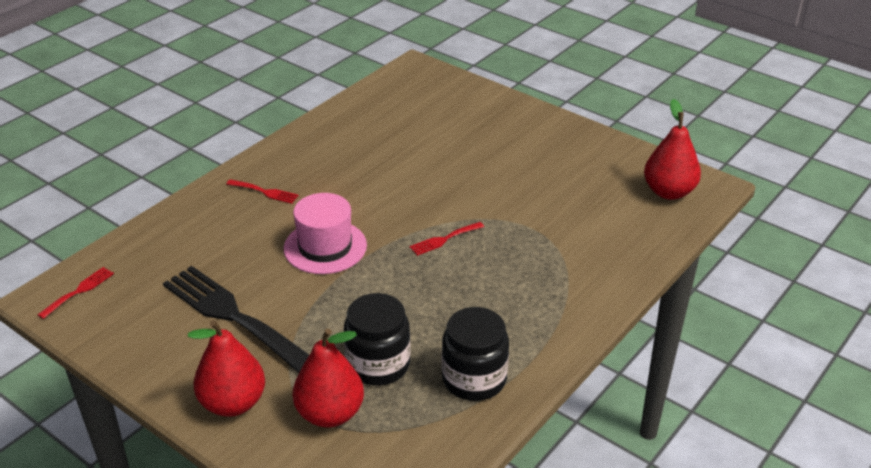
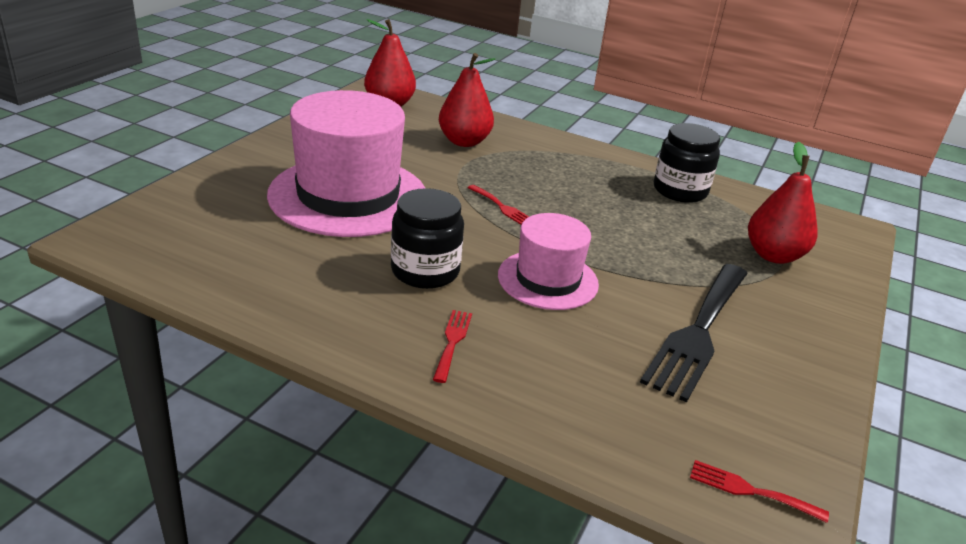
camera: 105 degrees left, 5 degrees down
red pear [188,320,265,417] -> red pear moved to [439,53,496,147]
black jar [344,293,411,386] -> black jar moved to [391,188,464,289]
none -> pink hat [267,90,425,237]

